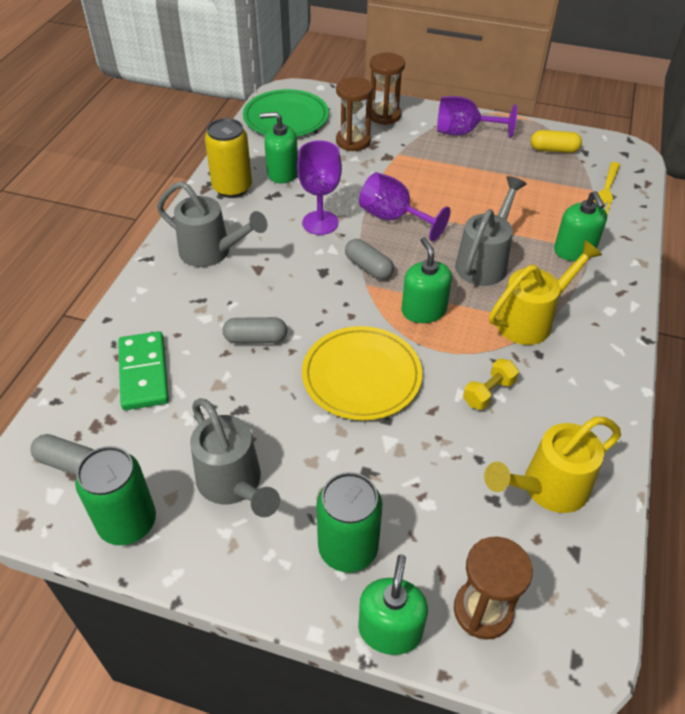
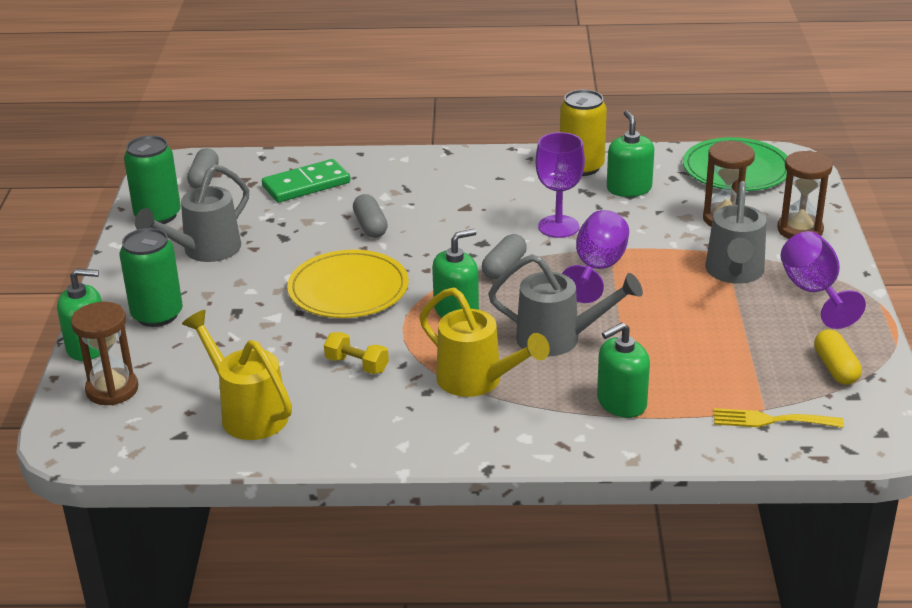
camera: 75 degrees right, 15 degrees down
grey watering can [157,181,267,267] -> grey watering can moved to [705,181,767,284]

